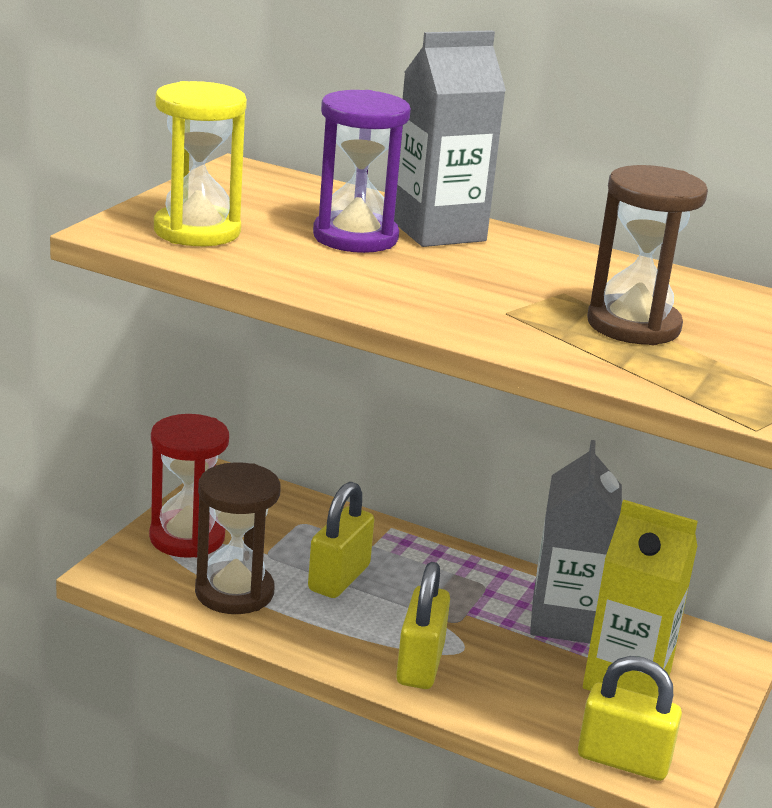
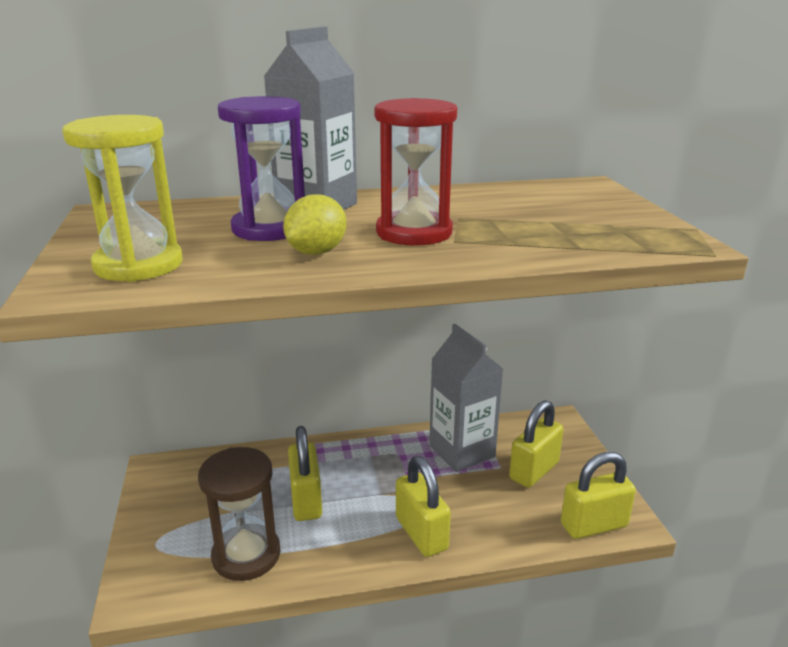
camera: 35 degrees left, 0 degrees up
red hourglass [149,414,229,558] -> red hourglass moved to [375,98,457,246]
yellow carton [583,500,698,699] -> yellow padlock [509,400,564,488]
brown hourglass [587,165,708,345] -> none
none -> yellow lemon [283,194,347,255]

